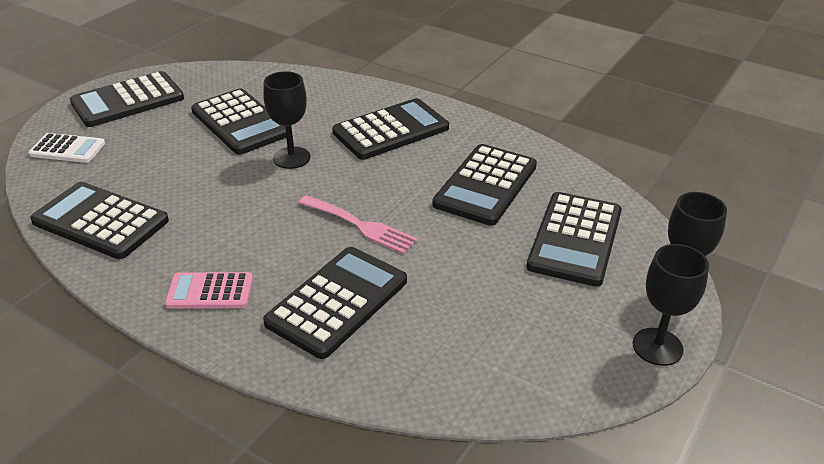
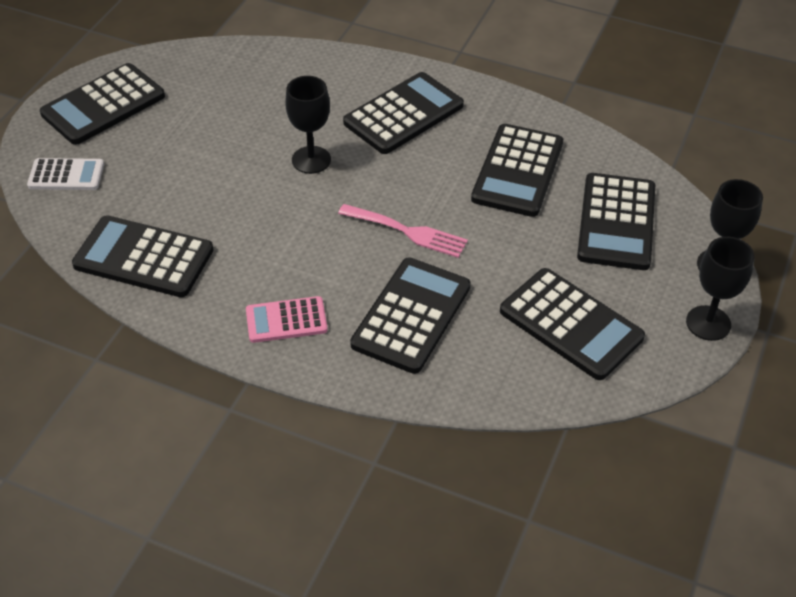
camera: 10 degrees left, 10 degrees up
black calculator [191,88,286,155] -> black calculator moved to [500,268,645,380]

